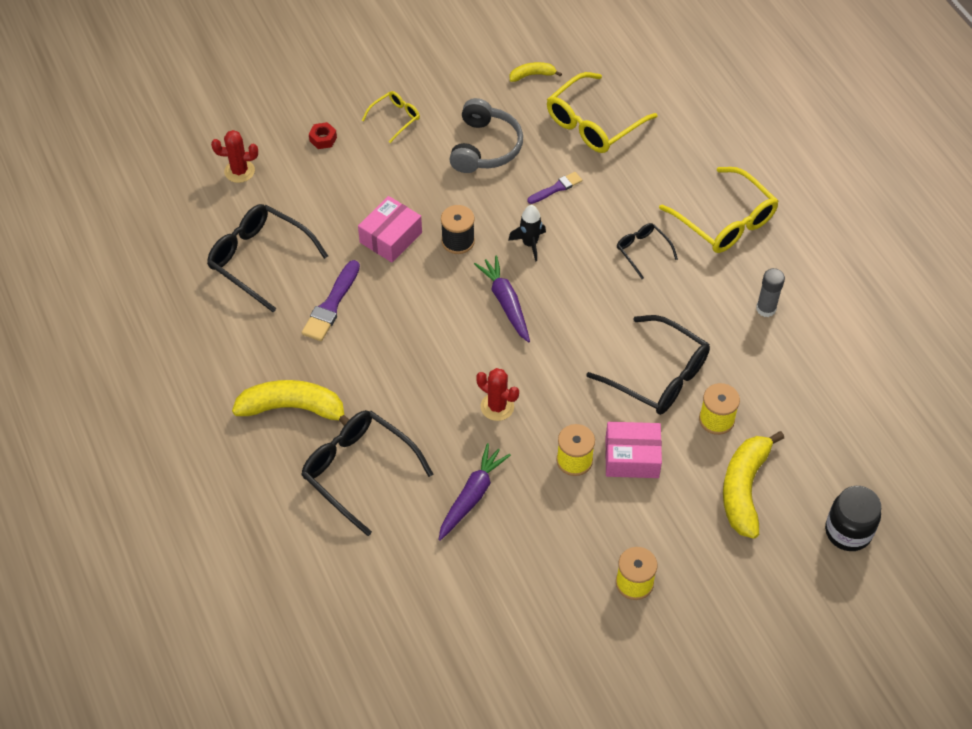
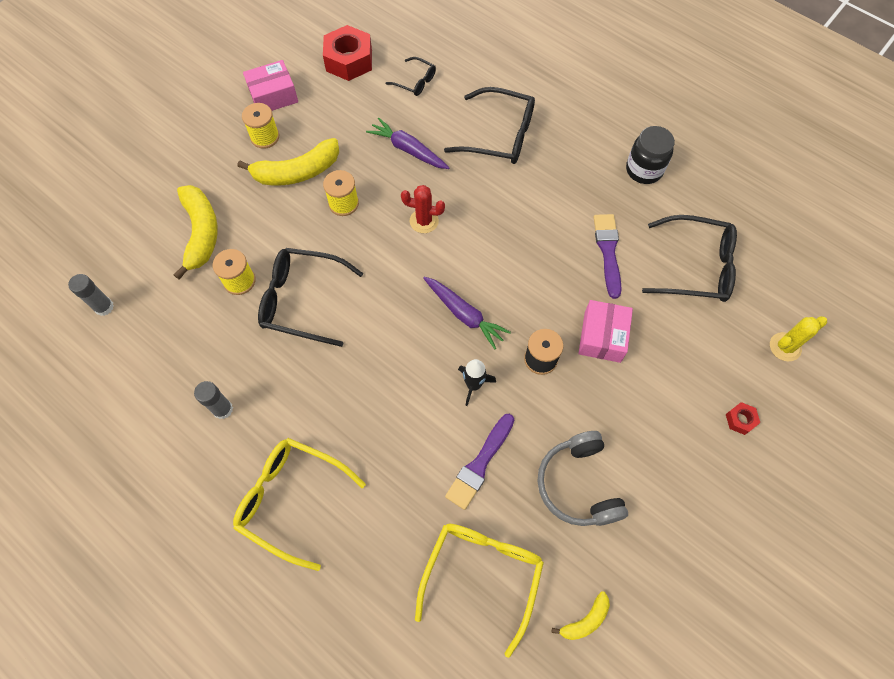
camera: 155 degrees right, 10 degrees up
red cactus [211,130,258,183] -> yellow cactus [770,316,827,361]
yellow banana [232,380,349,426] -> yellow banana moved to [238,138,339,186]
yellow glasses [362,91,420,143] -> none
purple carrot [438,443,511,541] -> purple carrot turned 120 degrees clockwise [366,118,450,169]
purple brush [527,172,582,204] -> purple brush [445,414,514,510], size x1.59
pink box [605,422,662,478] -> pink box moved to [243,60,298,111]
black glasses [617,223,678,279] -> black glasses moved to [386,57,436,96]
black jar [825,486,881,551] -> black jar moved to [626,126,675,184]
none -> grey glue stick [68,274,114,316]
none -> red nut [323,25,372,81]

